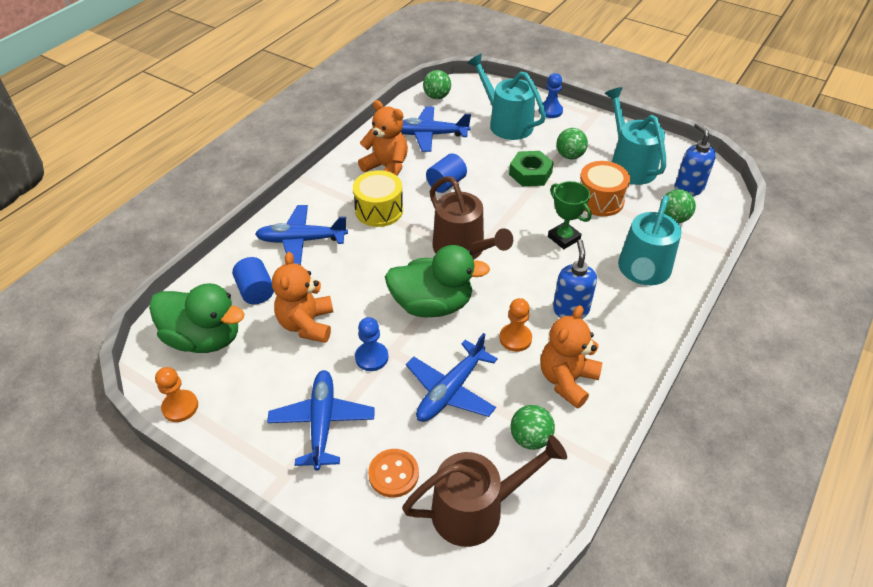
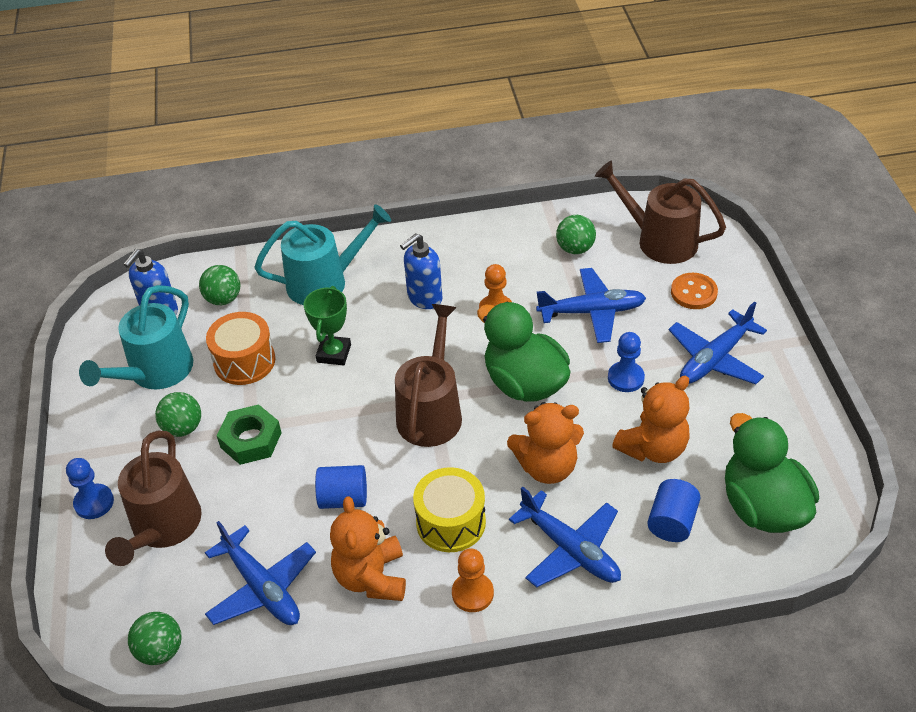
camera: 130 degrees left, 0 degrees up
orange pawn [155,367,198,422] -> orange pawn moved to [452,548,494,612]
turquoise watering can [467,54,546,140] -> brown watering can [105,431,202,566]
orange teddy bear [540,305,602,408] -> orange teddy bear moved to [507,402,584,484]

